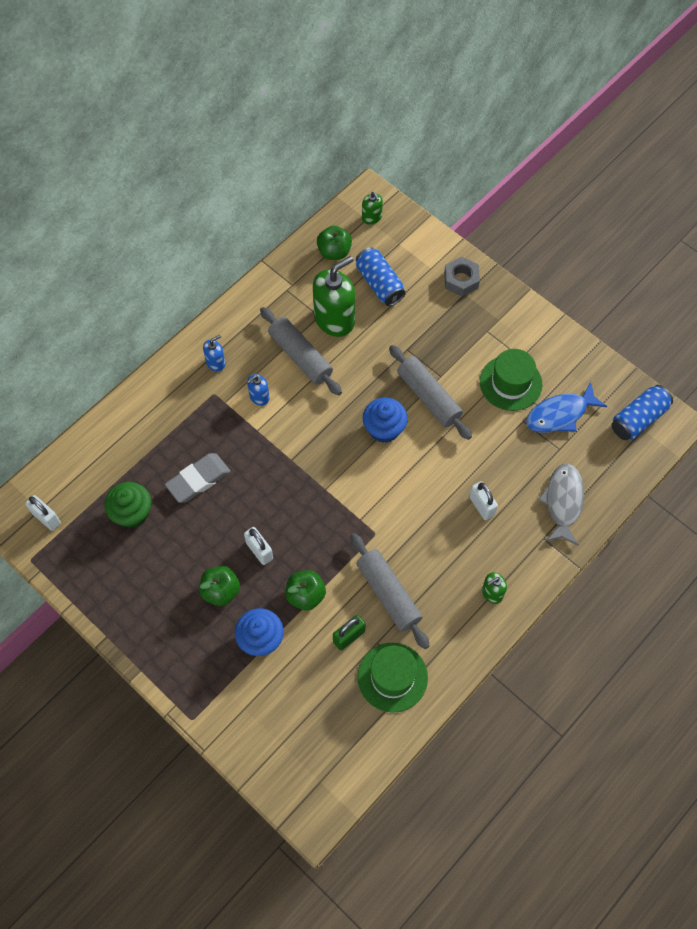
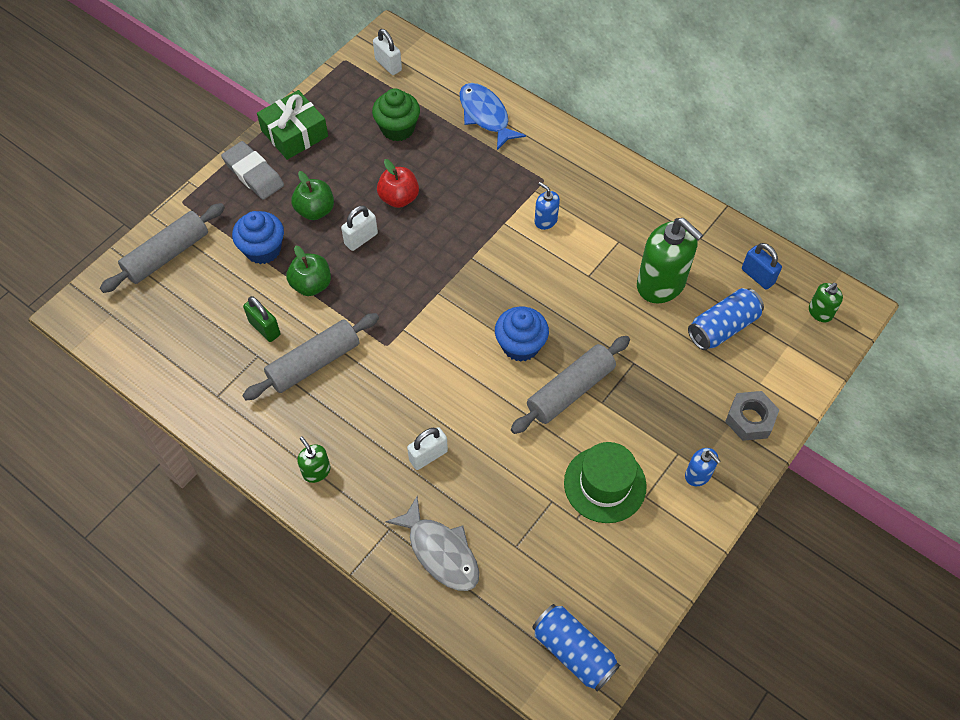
camera: 85 degrees right, 5 degrees down
white padlock [25,495,61,531] -> white padlock turned 75 degrees counterclockwise [373,29,402,75]
grey eraser [165,453,230,503] -> grey eraser moved to [221,141,284,200]
blue soap dispenser [203,335,225,372] -> blue soap dispenser moved to [685,448,721,486]
grey rolling pin [260,307,342,396] -> grey rolling pin moved to [100,203,225,293]
green apple [317,226,352,260] -> blue padlock [742,243,782,290]
green hat [358,643,428,713] -> none
blue fish [526,382,607,433] -> blue fish moved to [459,83,526,150]
grey fish [538,463,584,546] -> grey fish turned 45 degrees clockwise [385,497,479,591]
none -> green gift [257,90,328,160]
none -> red apple [377,159,419,208]

